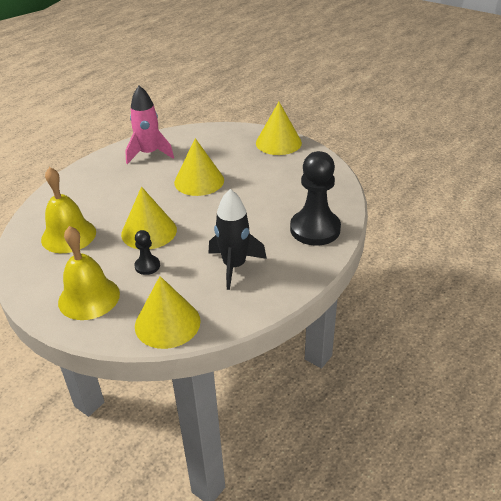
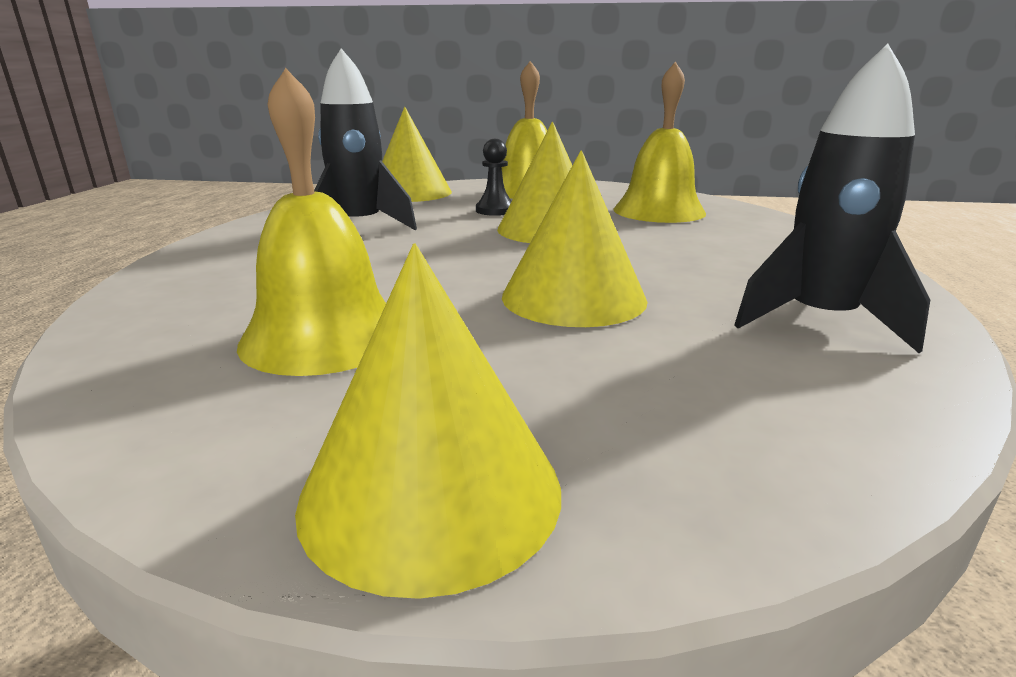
camera: 150 degrees right, 15 degrees down
pink rocket [125,86,174,164] -> black rocket [734,44,930,353]
black pawn [290,151,341,246] -> none
none -> yellow bell [237,68,386,376]

